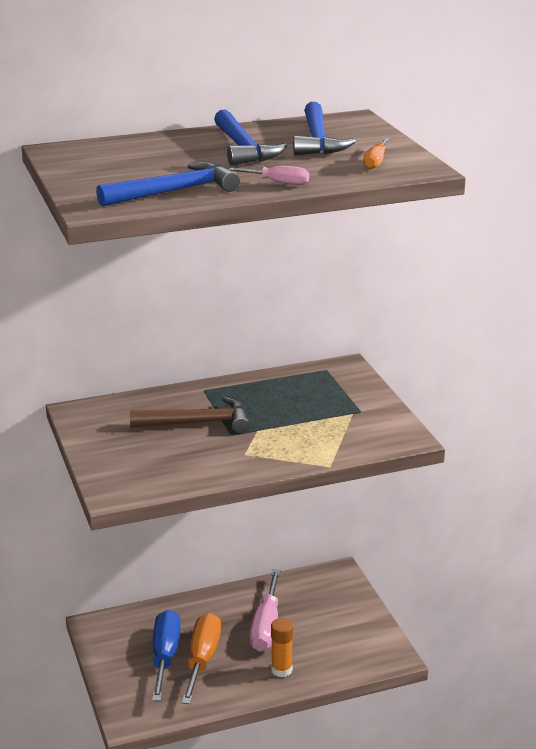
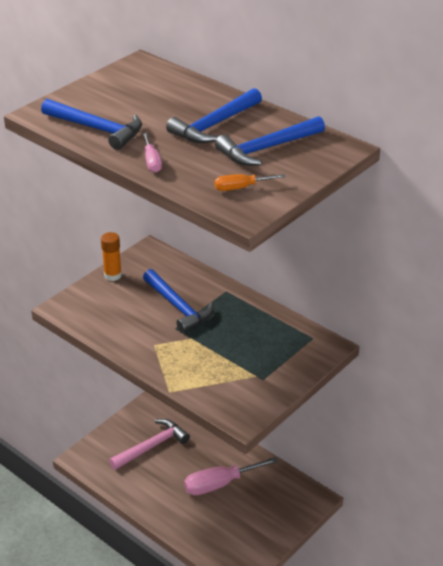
camera: 60 degrees right, 10 degrees up
brown hammer [130,397,249,433] -> blue hammer [143,269,214,333]
blue screwdriver [152,610,181,701] -> pink hammer [109,419,190,470]
orange screwdriver [182,613,221,704] -> none
orange glue stick [271,618,293,677] -> orange glue stick moved to [101,232,122,281]

